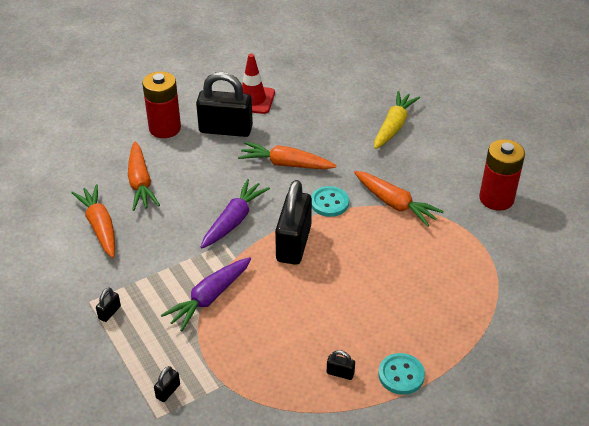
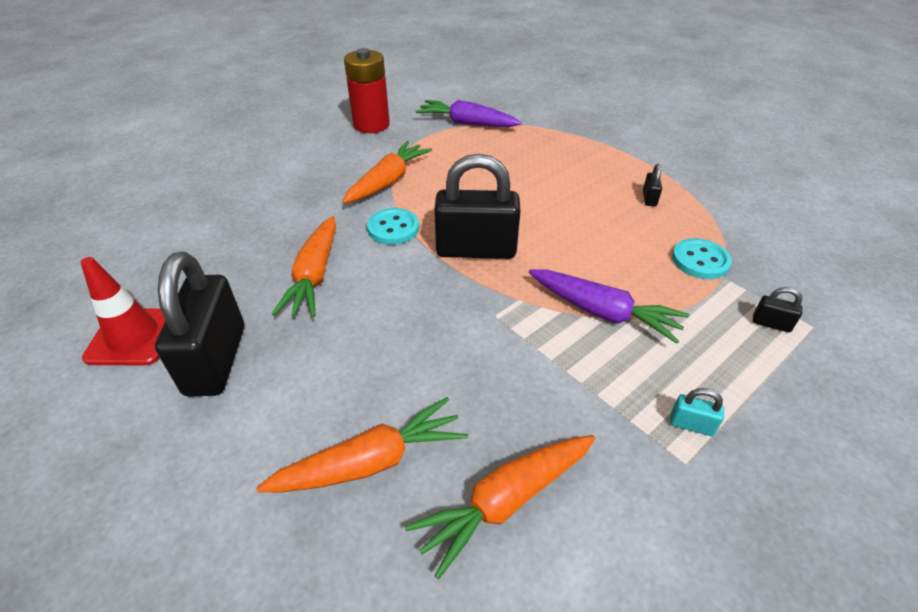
camera: 100 degrees left, 0 degrees up
black padlock [96,288,121,322] -> turquoise padlock [670,388,724,436]
red battery [142,71,181,138] -> none
purple carrot [201,179,270,248] -> purple carrot moved to [416,100,522,127]
yellow carrot [374,91,420,149] -> none
turquoise button [378,353,425,395] -> turquoise button moved to [672,238,732,279]

